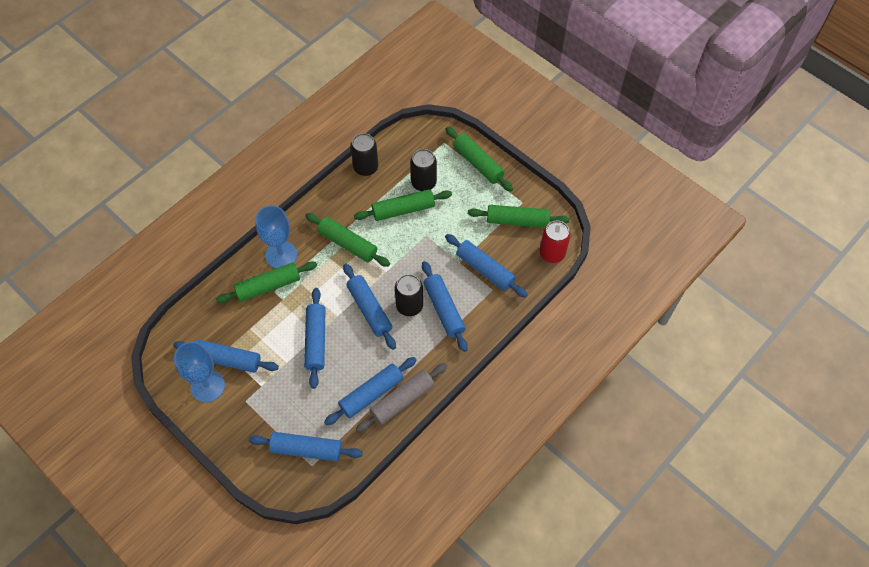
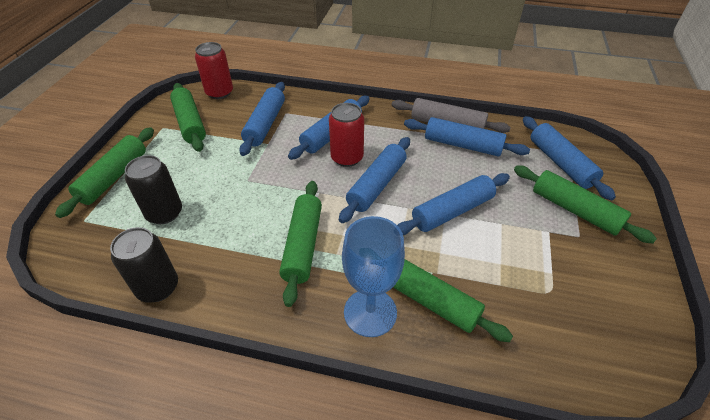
camera: 120 degrees left, 15 degrees down
blue rolling pin [173,339,279,373] -> none
blue goblet [174,342,225,402] -> none
green rolling pin [354,189,452,221] -> green rolling pin moved to [514,165,657,244]
black can [395,274,423,316] -> red can [329,103,364,167]

